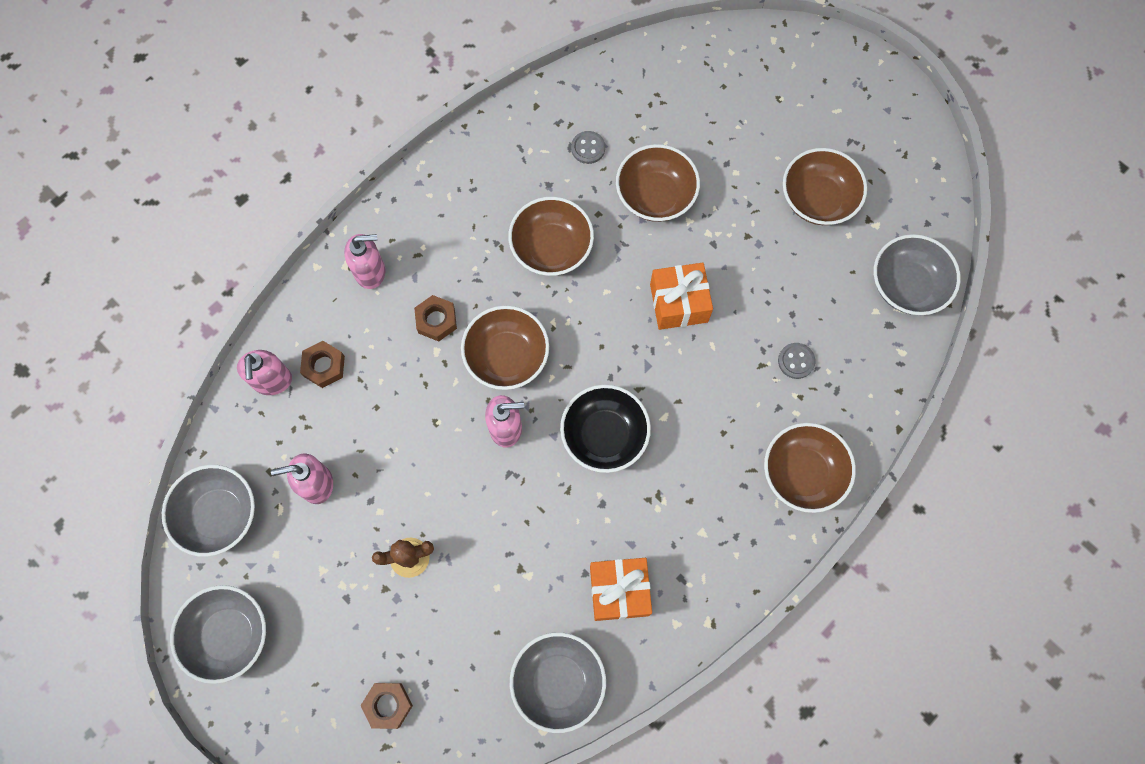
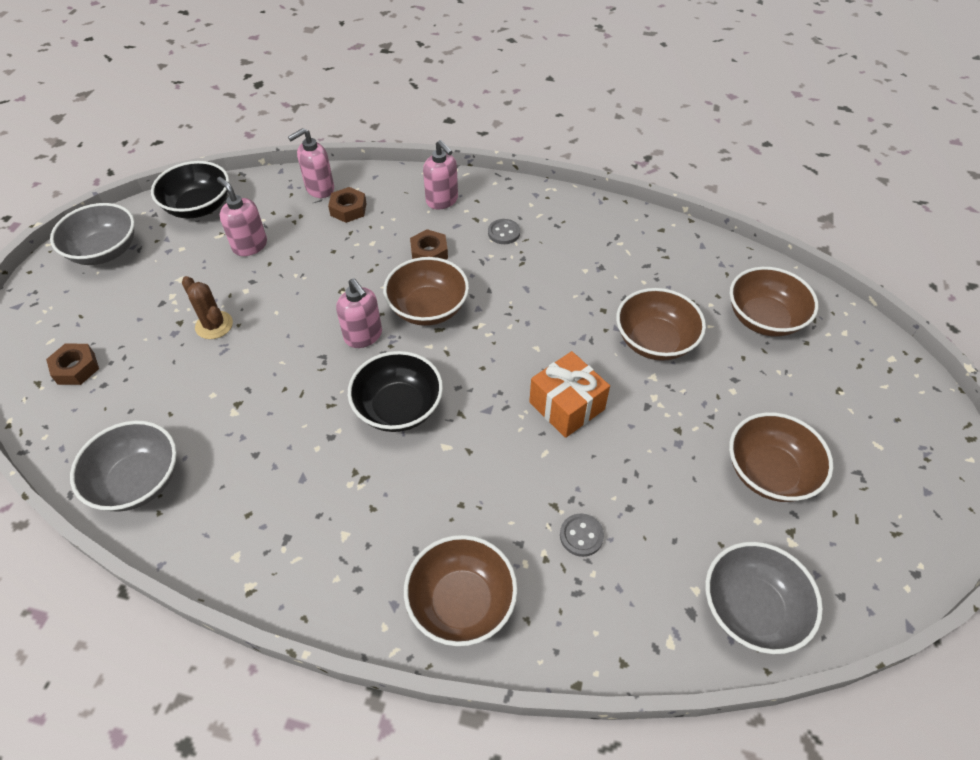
camera: 60 degrees right, 20 degrees down
grey bowl [162,465,255,557] -> black bowl [151,161,229,218]
brown bowl [508,197,594,276] -> brown bowl moved to [730,267,819,337]
grey button [571,131,605,164] -> grey button moved to [488,219,520,244]
orange gift [590,558,652,621] -> none

